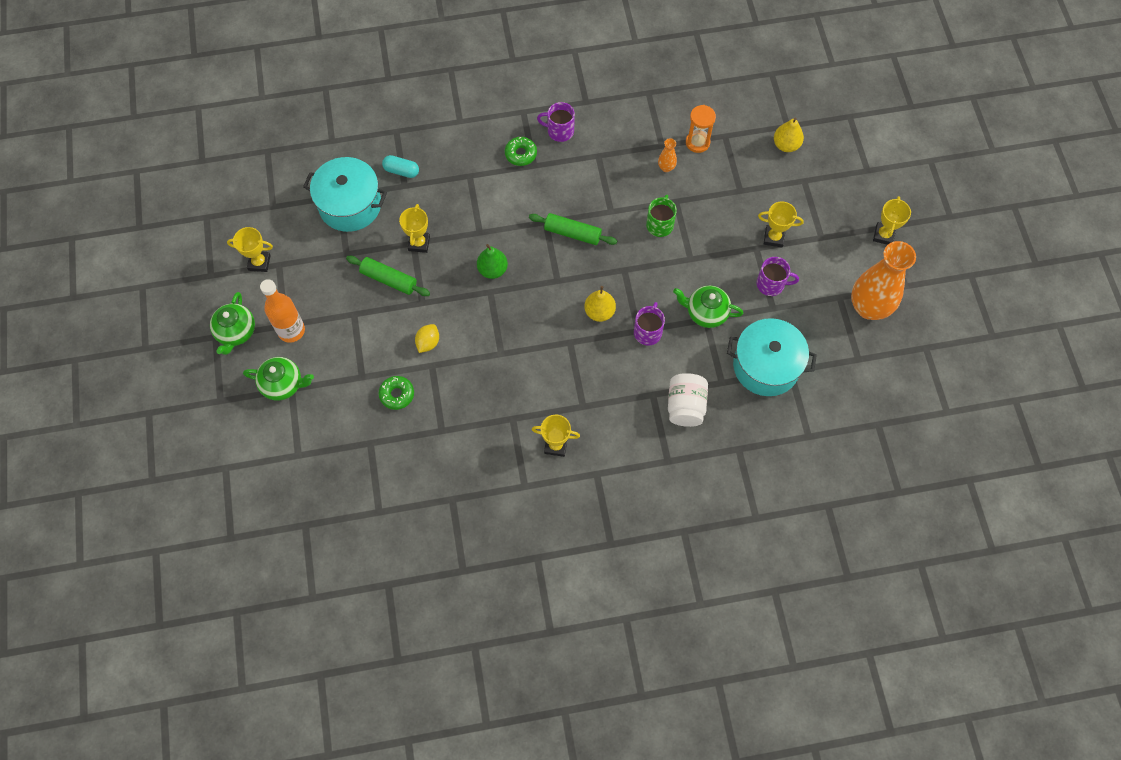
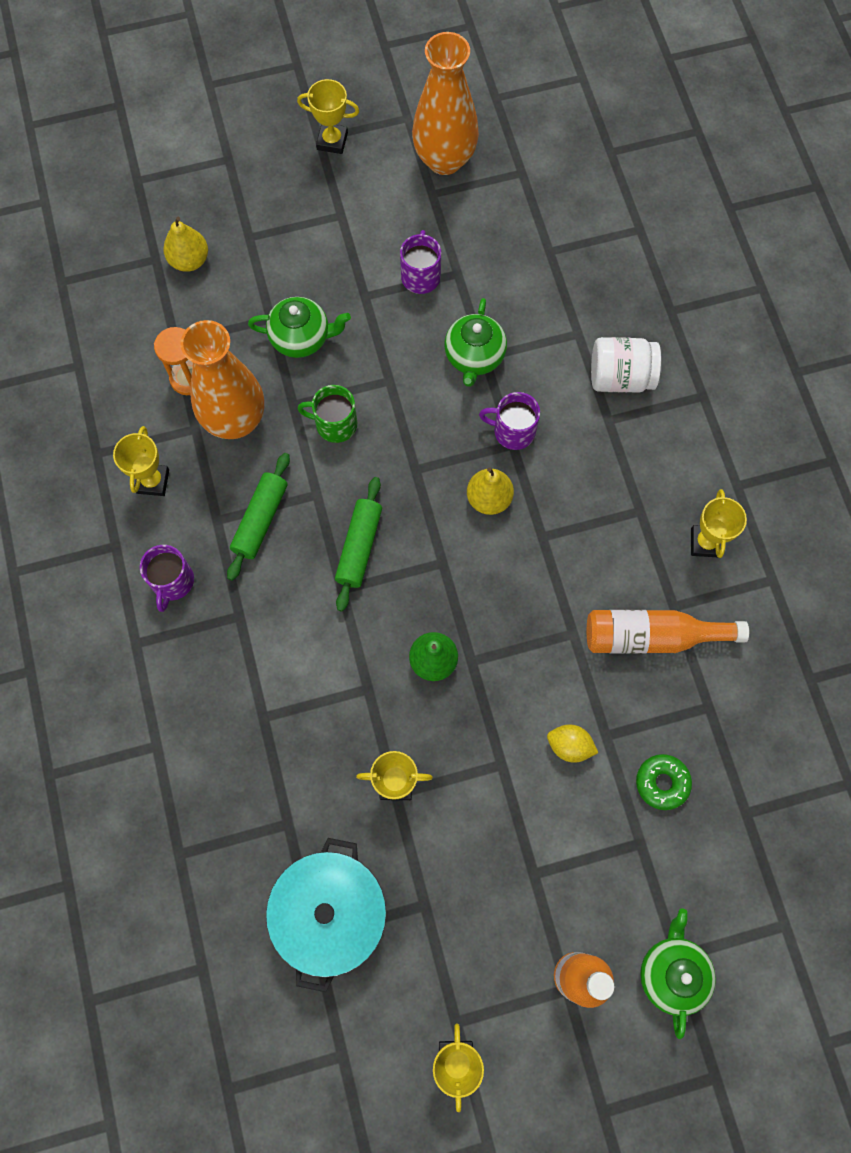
camera: 95 degrees left, 5 degrees up
green teapot [210,292,255,355] -> green teapot moved to [248,297,351,358]
green rolling pin [346,256,430,296] -> green rolling pin moved to [227,453,290,581]
turquoise capsule [382,155,419,178] -> none
green donut [505,137,537,166] -> none
orange vase [658,138,677,172] -> orange vase [180,320,264,439], size x2.43
turquoise pot [727,318,817,396] -> none
yellow trophy [758,201,804,247] -> yellow trophy moved to [113,426,169,496]
none -> orange bottle [587,610,749,653]

